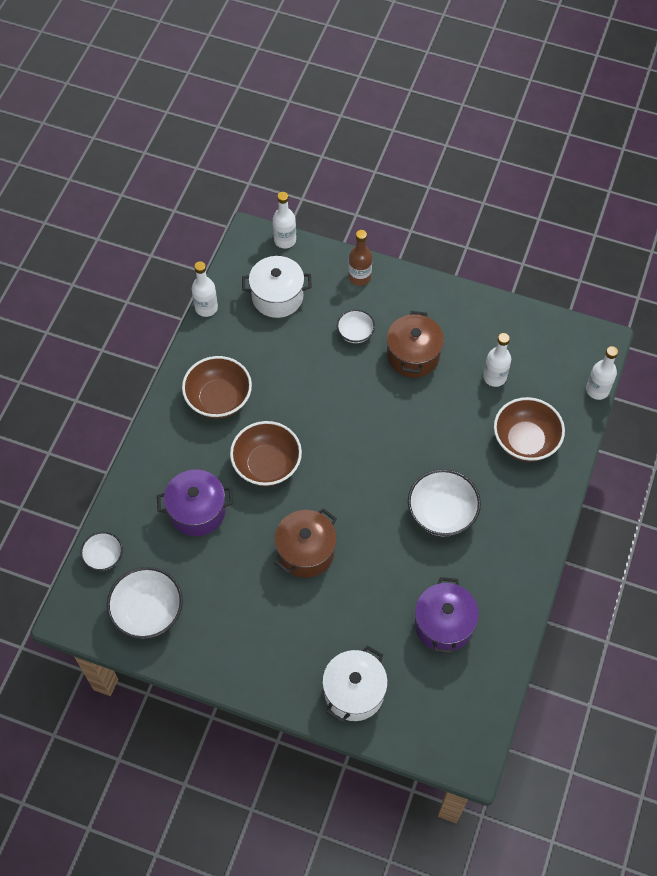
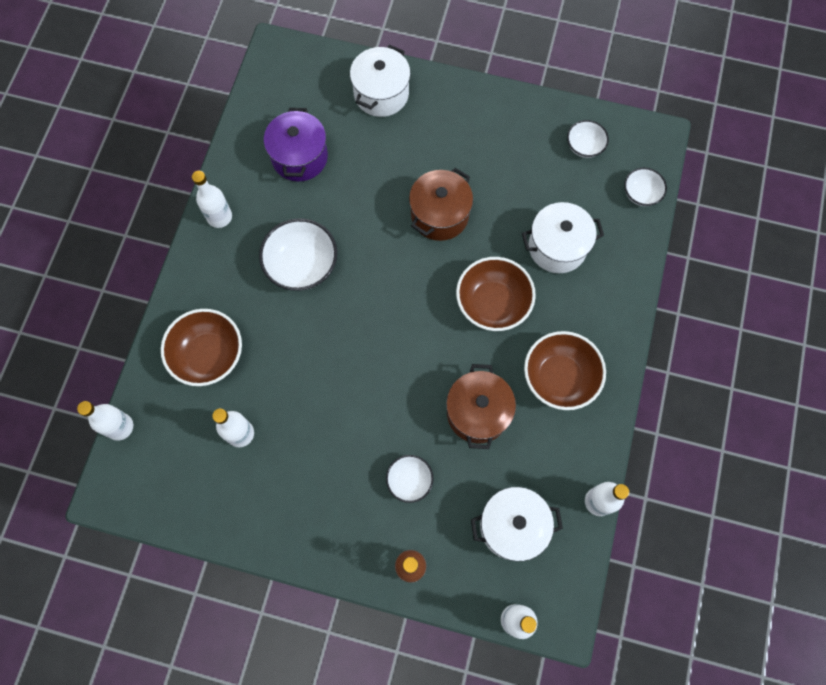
camera: 175 degrees right, 10 degrees up
white bowl [107,567,183,639] -> white bowl [567,120,609,158], size x0.57
purple pot [157,470,233,536] -> white pot [522,202,604,273]
brown pot [387,311,444,378] -> brown pot moved to [446,364,516,449]
none -> white bottle [192,171,232,228]

